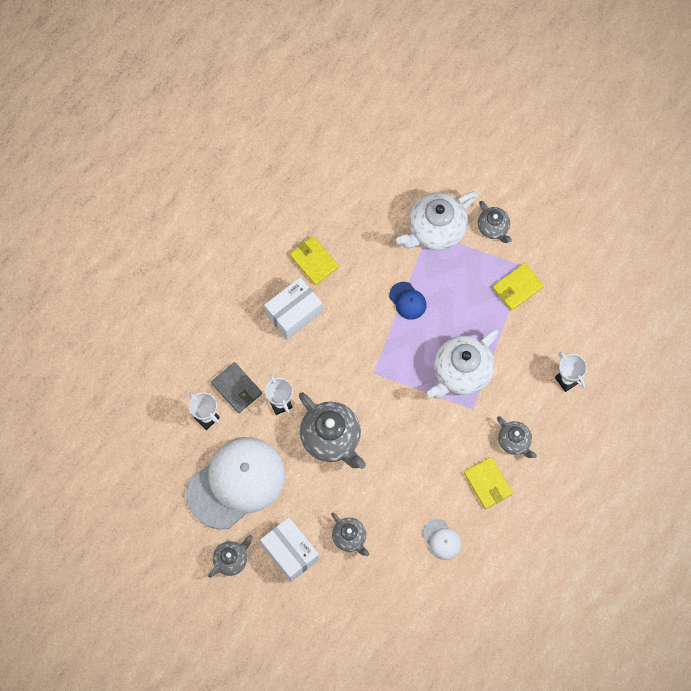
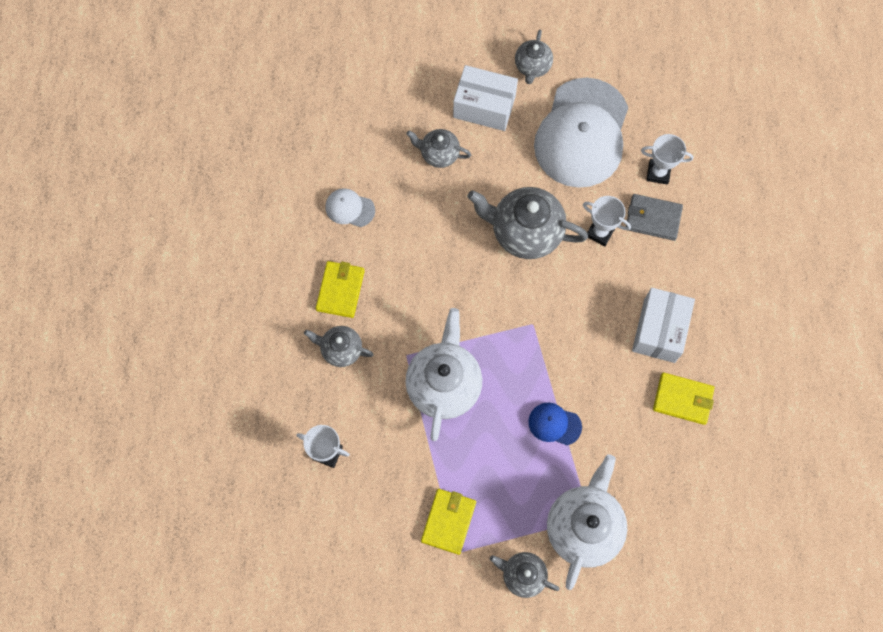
camera: 145 degrees right, 0 degrees up
yellow wallet [464,457,513,509] -> yellow wallet turned 75 degrees clockwise [316,261,365,318]

